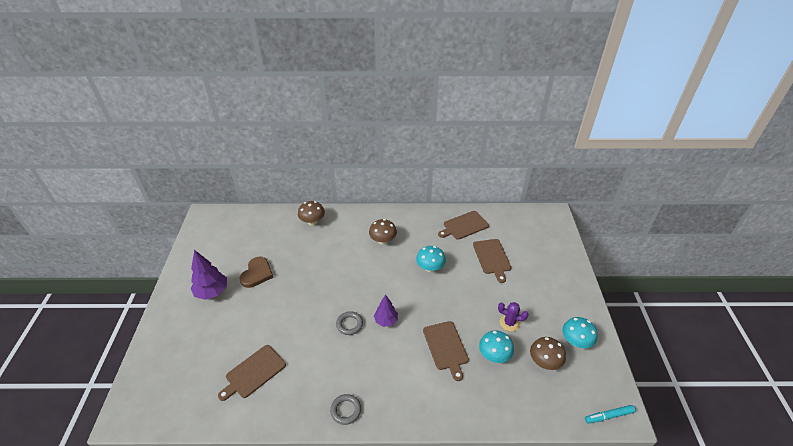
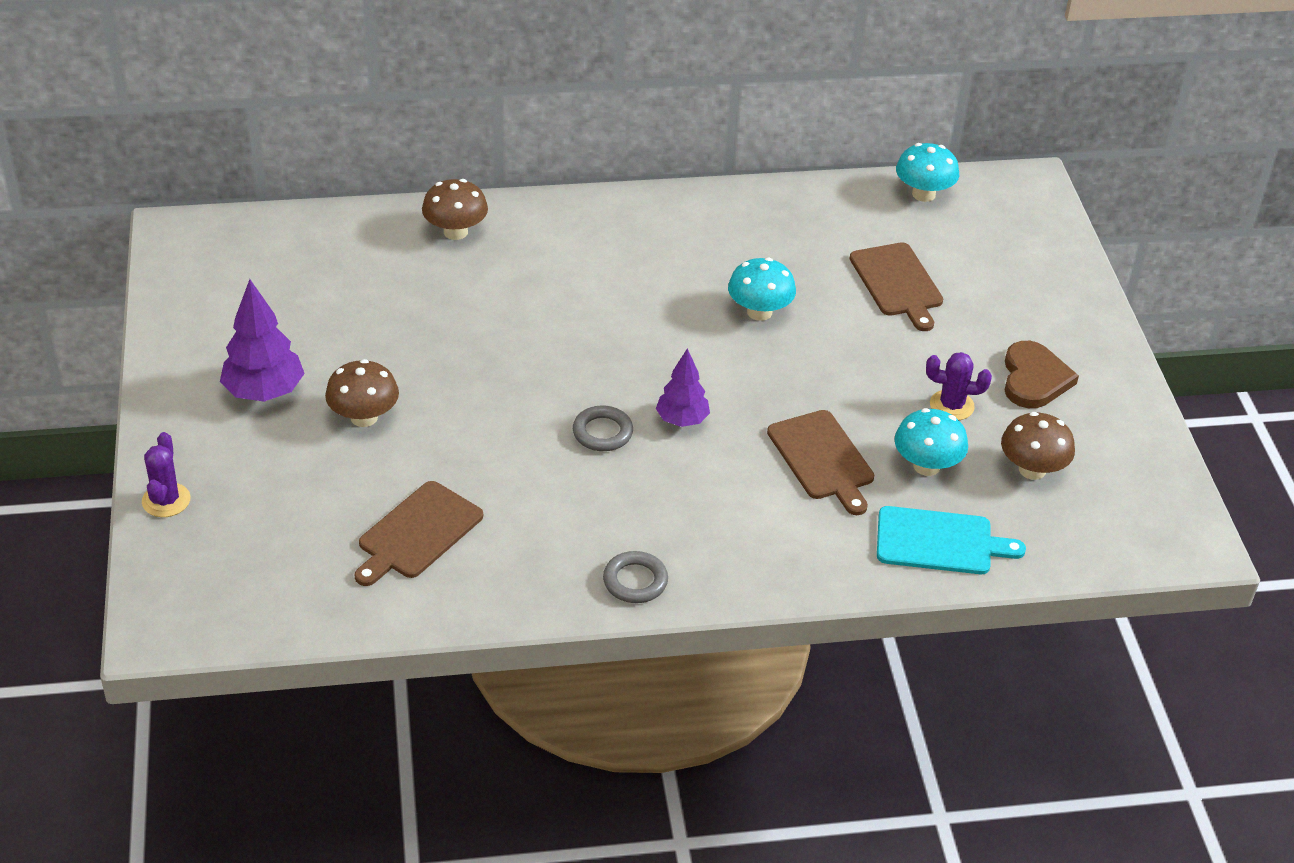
camera: 10 degrees left, 0 degrees up
brown heart [239,257,274,288] -> brown heart moved to [1005,341,1079,408]
brown mushroom [369,219,397,245] -> brown mushroom moved to [325,359,399,427]
brown cutting board [438,211,489,240] -> none
turquoise mushroom [562,317,598,348] -> turquoise mushroom moved to [896,143,959,202]
turquoise marker [585,405,635,424] -> none
none -> purple cactus [142,432,191,517]
none -> turquoise cutting board [877,506,1026,574]

